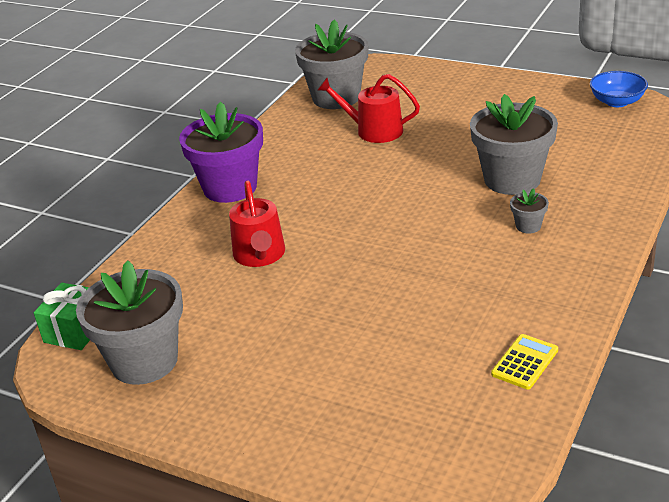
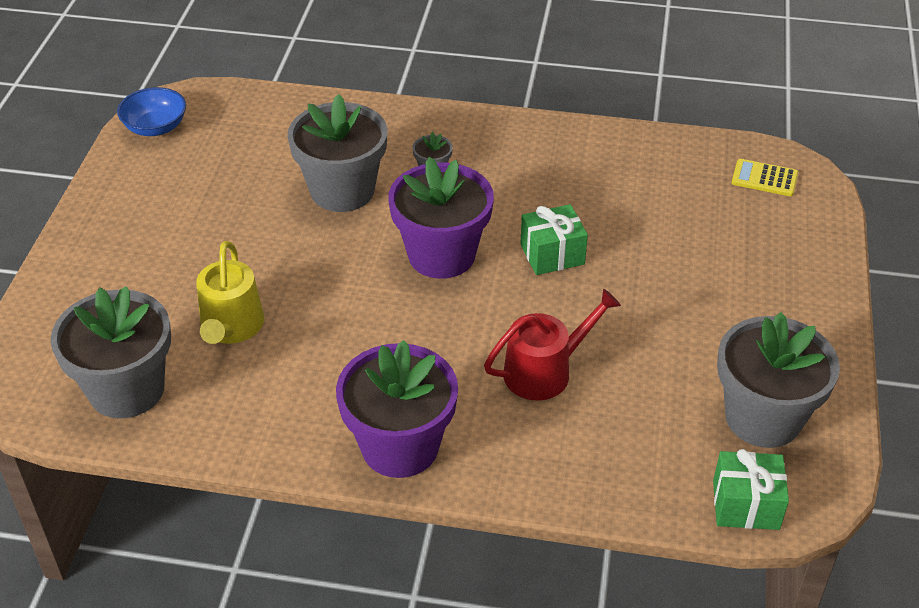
camera: 110 degrees left, 10 degrees up
red watering can [317,74,420,143] -> yellow watering can [196,241,264,344]
yellow calculator [491,334,558,390] -> yellow calculator moved to [732,159,798,196]
none -> purple flower pot [388,157,494,279]
none -> green gift [520,204,588,275]

